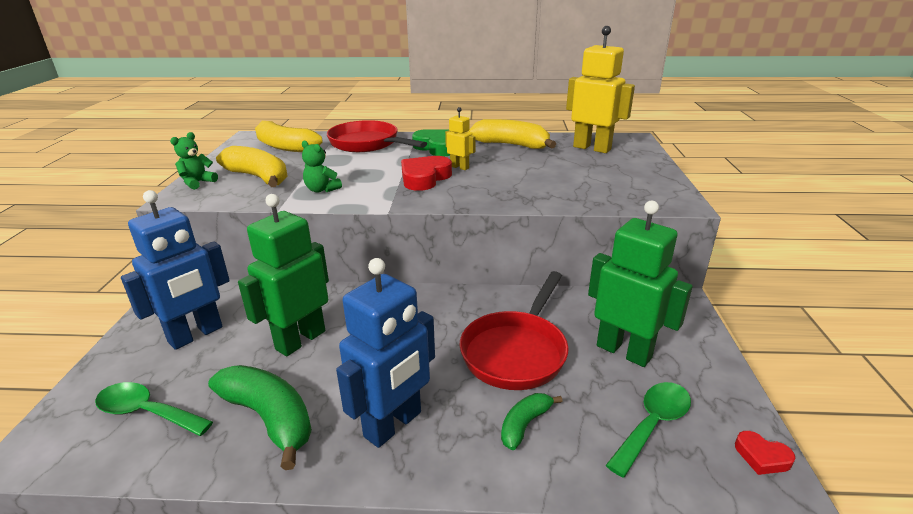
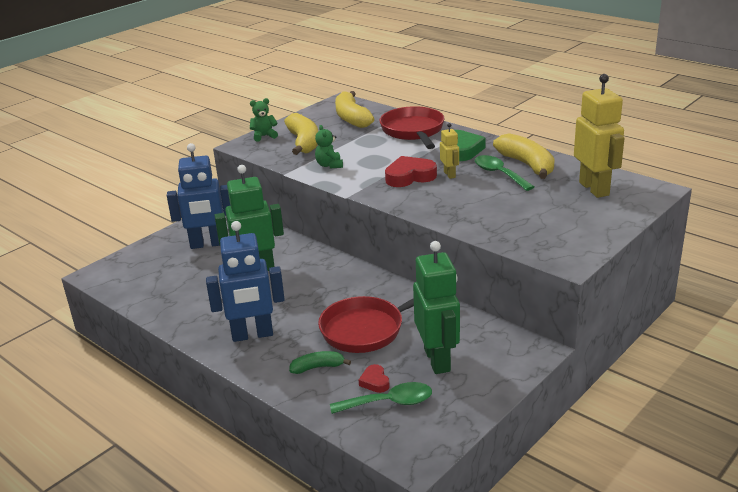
camera: 40 degrees right, 0 degrees up
green spoon [95,382,213,436] -> green spoon moved to [475,155,534,191]
green banana [208,365,312,470] -> none
red heart [735,431,795,475] -> red heart moved to [359,364,390,393]

